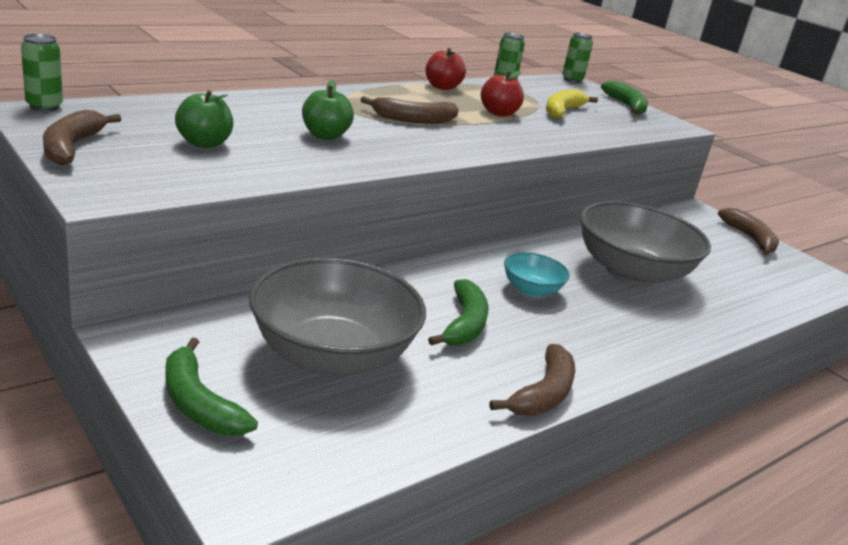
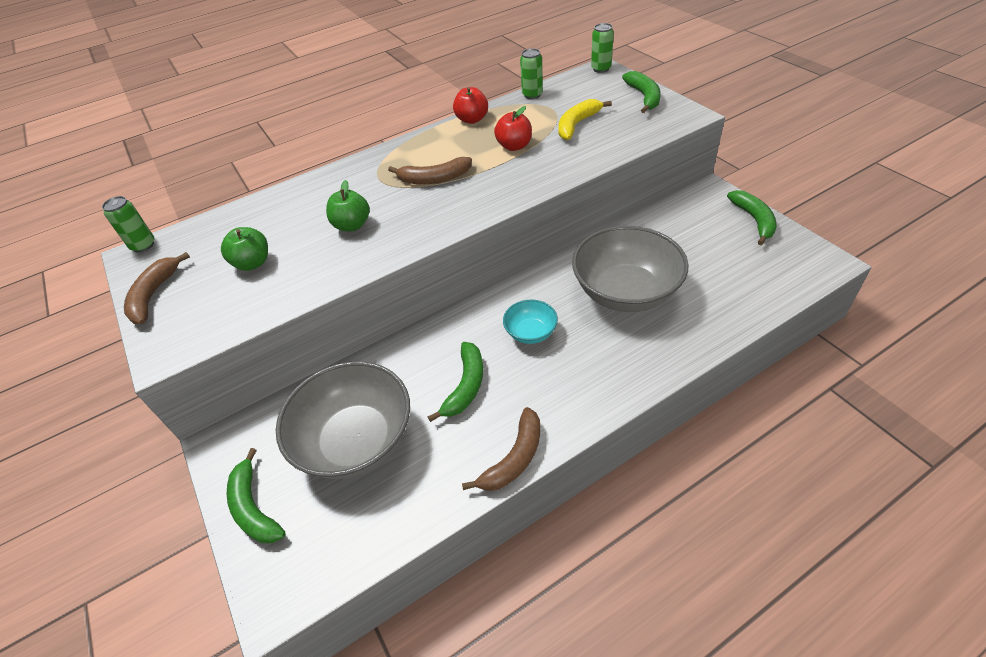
camera: 15 degrees right, 20 degrees up
brown banana [718,208,779,255] -> green banana [727,190,777,245]

